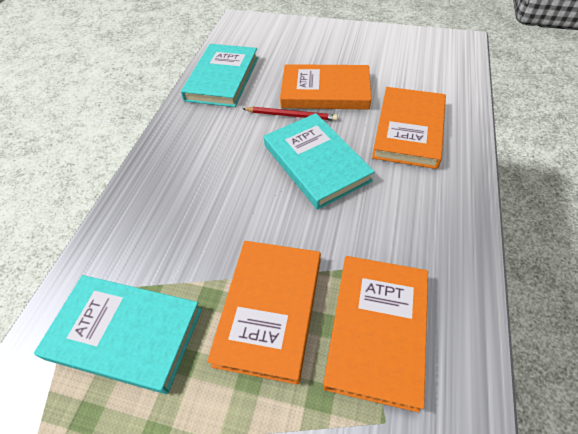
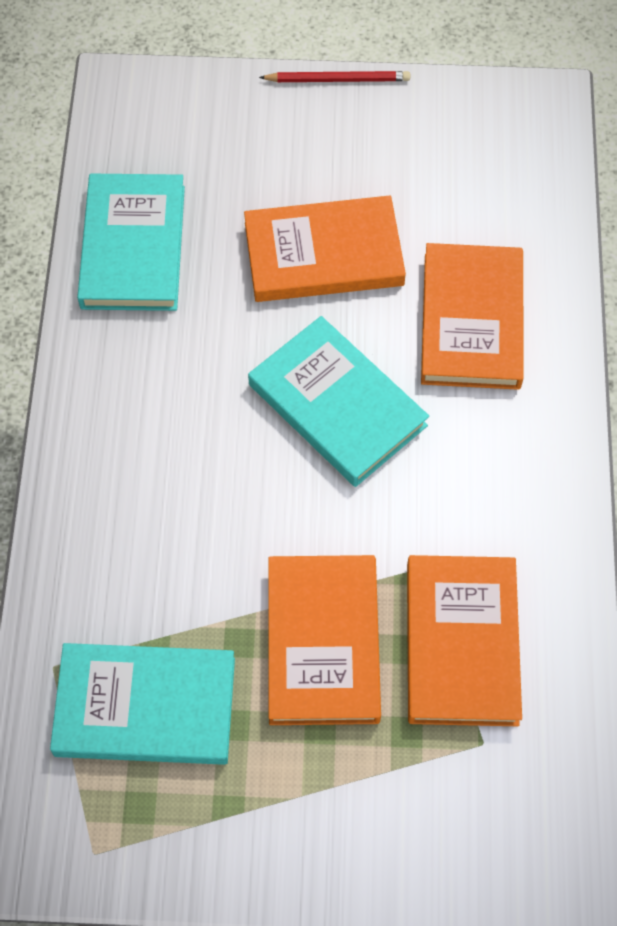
camera: 15 degrees left, 10 degrees up
red pencil [242,107,338,121] -> red pencil moved to [259,71,410,82]

